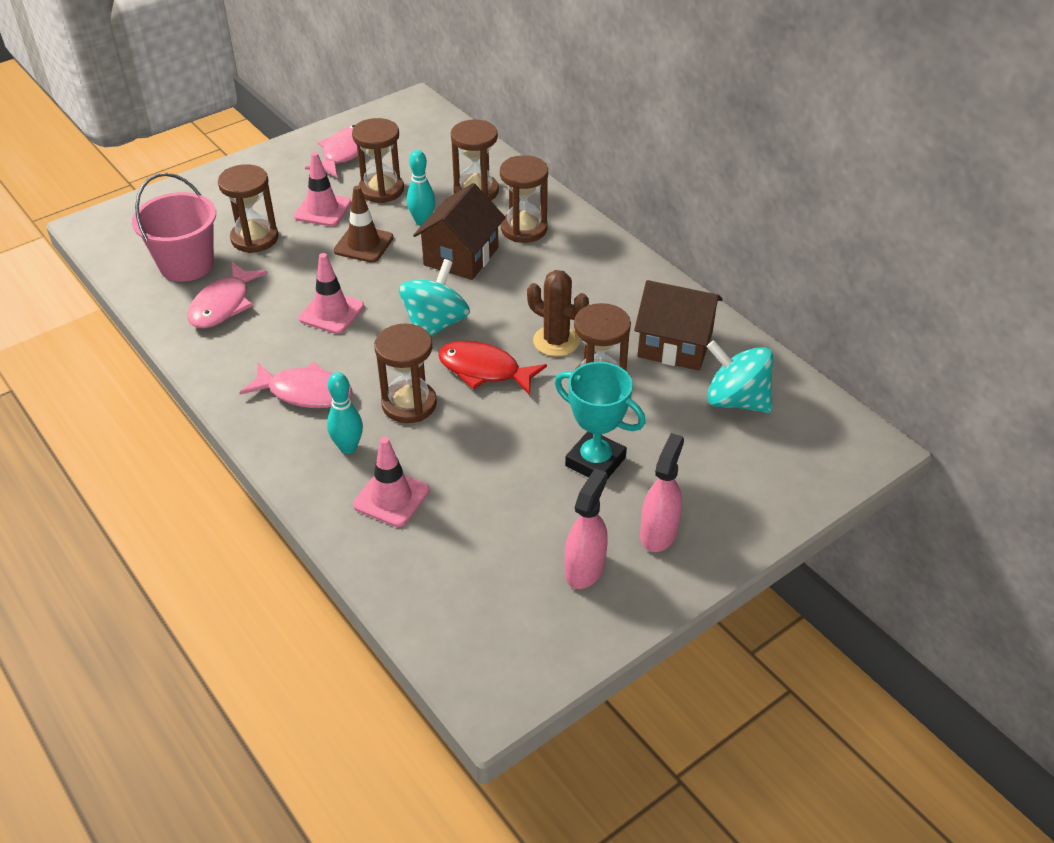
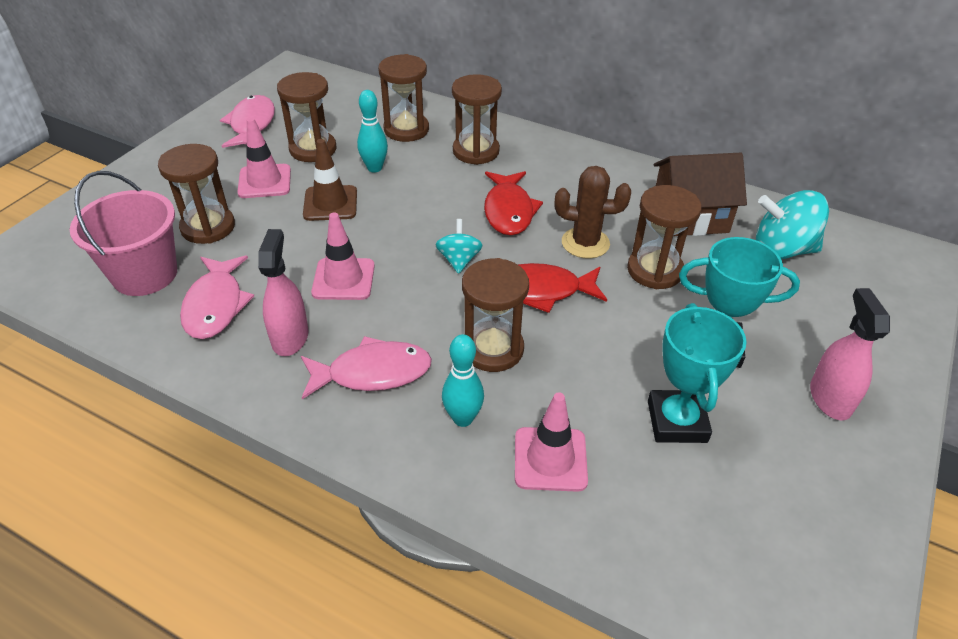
camera: 25 degrees left, 0 degrees up
turquoise spinning top [399,259,470,337] -> turquoise spinning top [435,219,483,274], size x0.58
brown house [413,183,506,280] -> none
pink spray bottle [564,469,608,589] -> pink spray bottle moved to [258,229,308,356]
none -> red fish [484,171,543,236]
none -> turquoise trophy [648,303,747,443]

